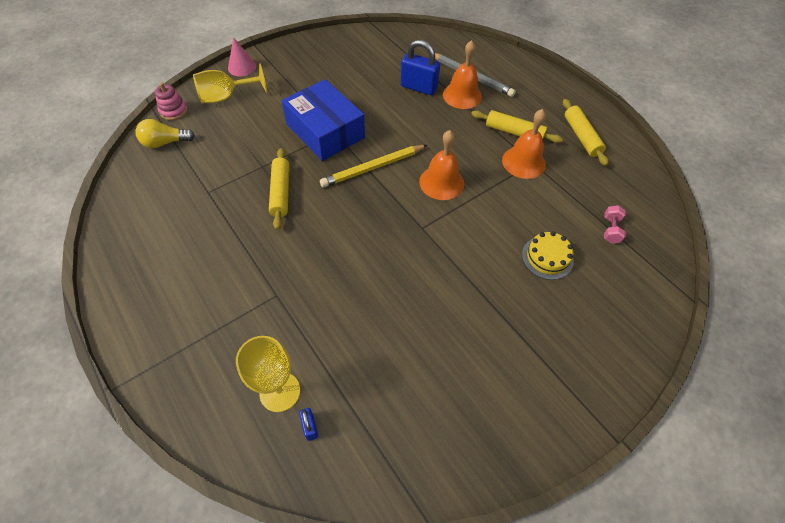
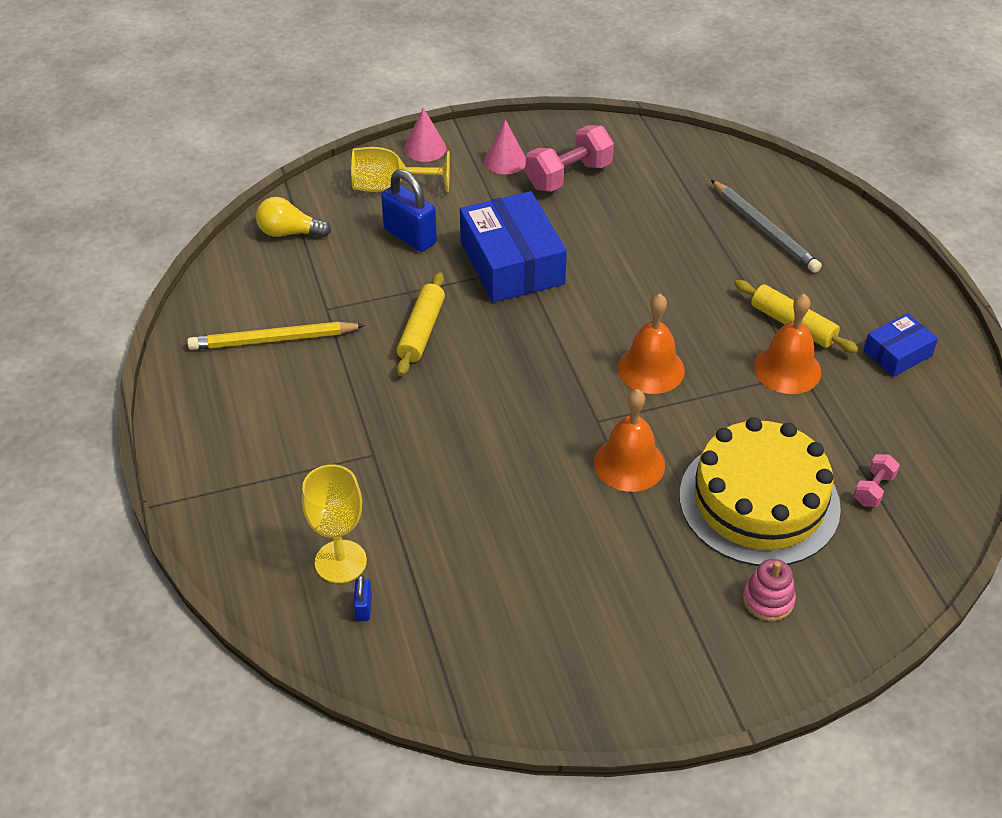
camera: 20 degrees right, 10 degrees down
pink stacking toy [155,83,188,120] -> pink stacking toy moved to [743,559,796,621]
yellow pencil [320,145,427,187] -> yellow pencil moved to [187,322,365,350]
blue padlock [401,40,440,95] -> blue padlock moved to [381,169,437,252]
orange bell [443,40,482,109] -> orange bell moved to [594,389,665,492]
yellow cake [522,231,574,280] -> yellow cake [679,417,841,566], size x2.13
yellow rolling pin [563,99,609,166] -> blue box [863,313,938,377]
none -> pink cone [484,120,526,175]
none -> pink dumbbell [526,125,614,192]

